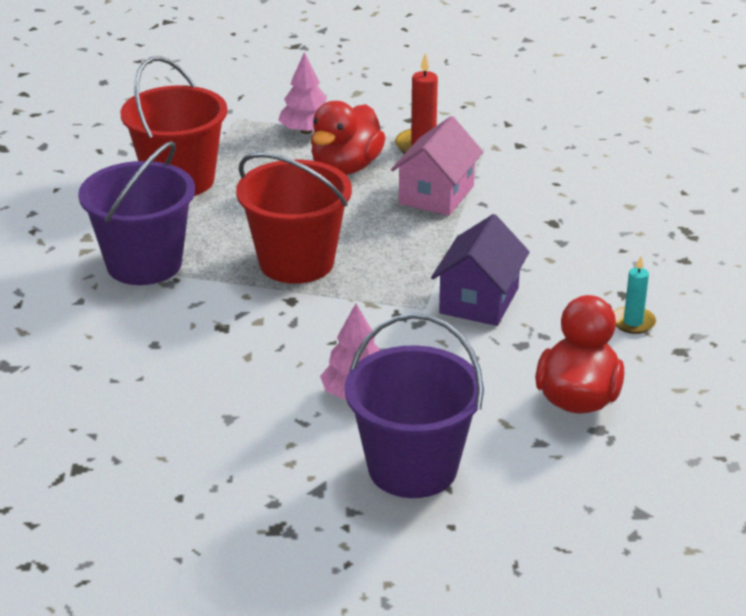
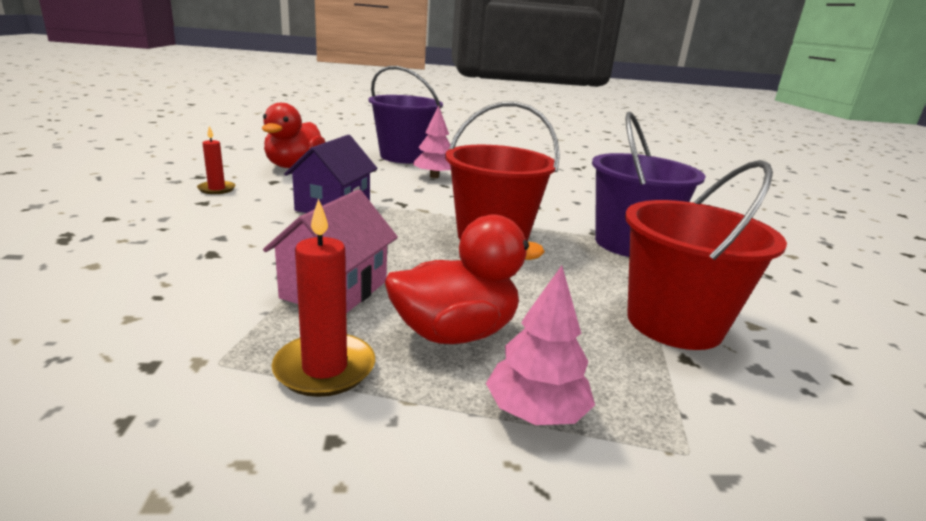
camera: 175 degrees right, 10 degrees down
red duck [311,101,385,175] -> red duck turned 45 degrees clockwise [385,215,545,344]
turquoise candle [614,256,656,334] -> red candle [197,126,236,194]

